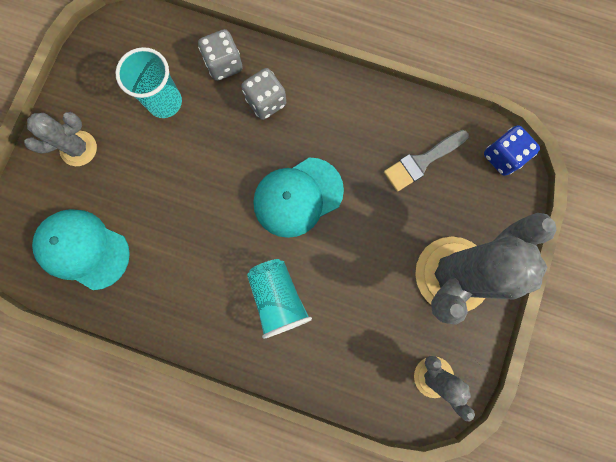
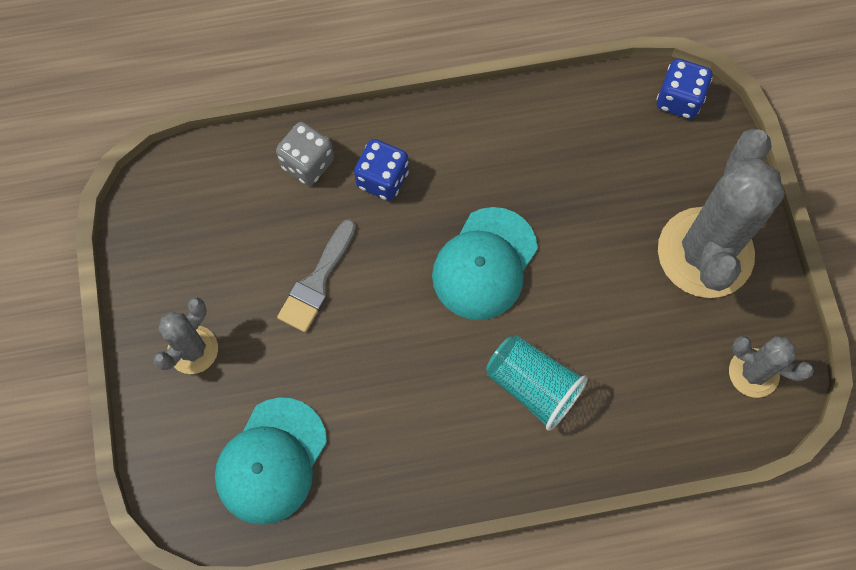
camera: 30 degrees left, 10 degrees down
turquoise cap [32,209,130,290] -> turquoise cap turned 60 degrees counterclockwise [215,398,327,525]
turquoise cup [116,47,182,118] -> none
grey dice [242,68,286,120] -> blue dice [354,139,409,201]
grey brush [384,130,469,192] -> grey brush moved to [277,219,356,332]

